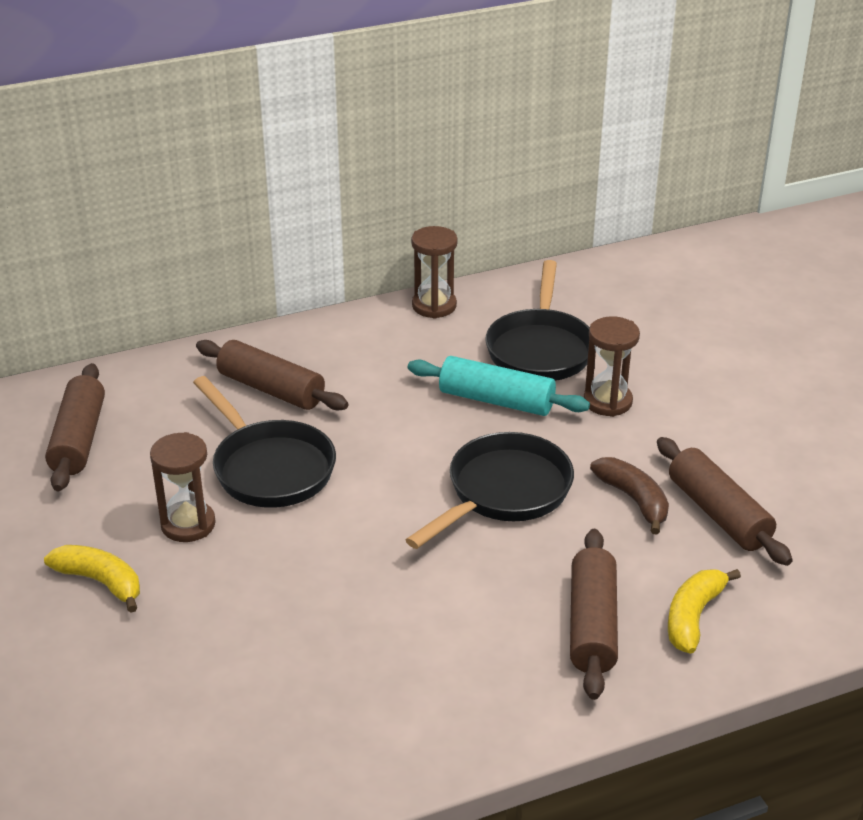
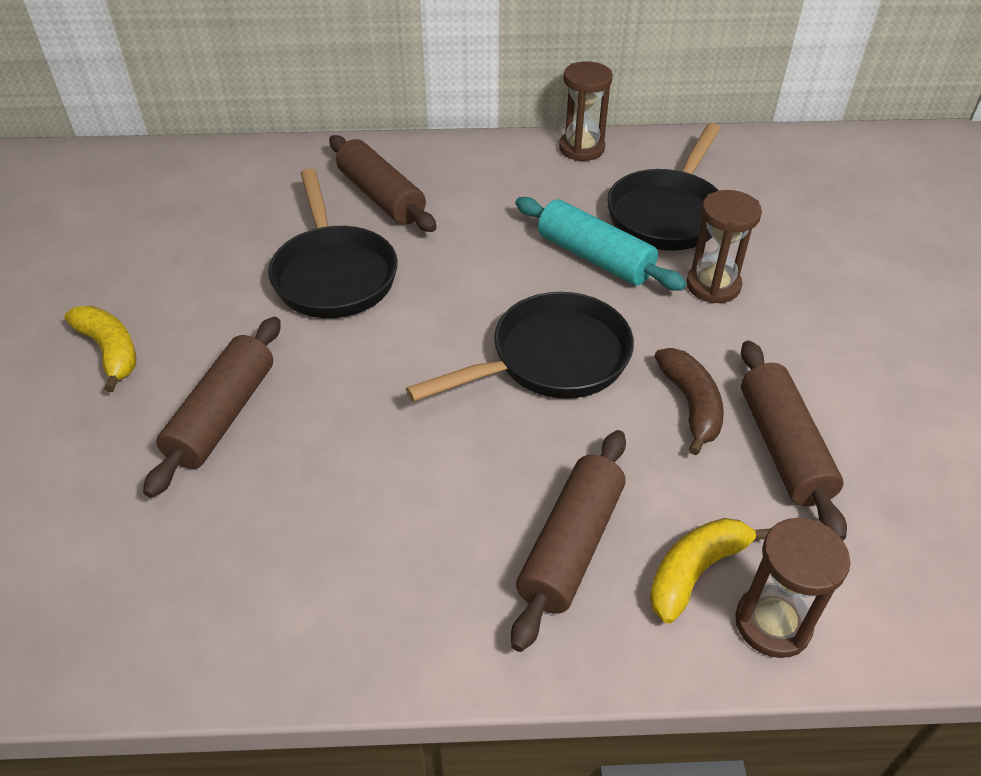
camera: 20 degrees right, 10 degrees up
brown rolling pin [45,363,105,491] -> brown rolling pin moved to [143,317,281,498]
brown hourglass [150,432,216,542] -> brown hourglass moved to [735,518,851,658]

